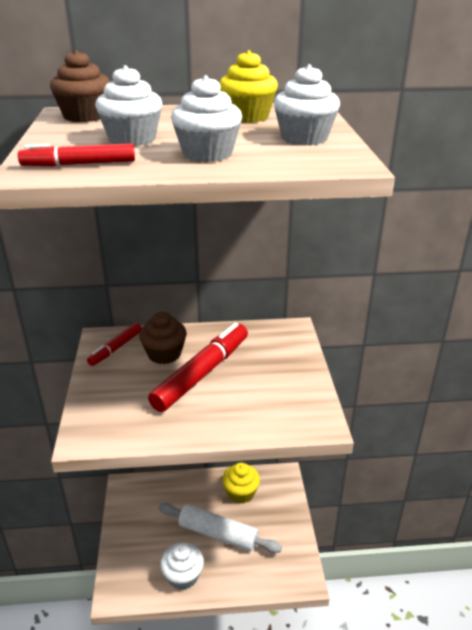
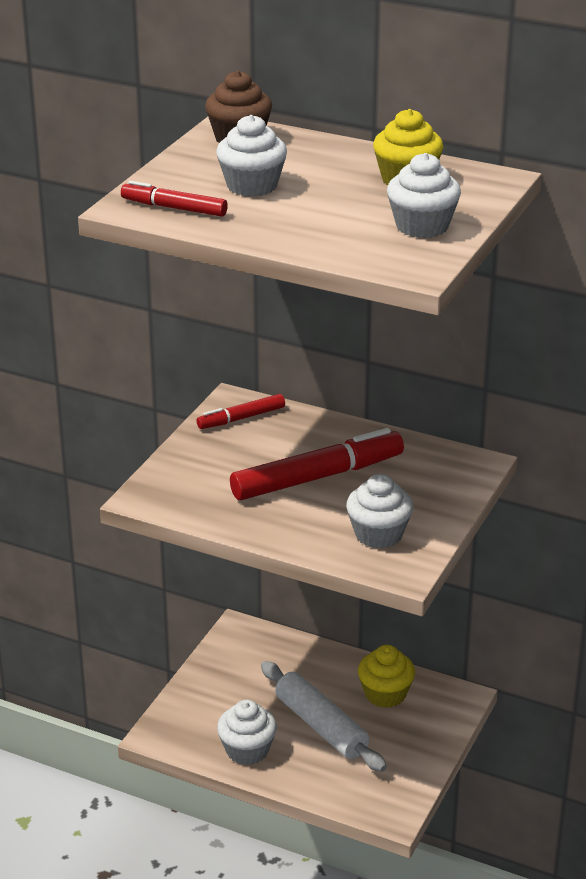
camera: 30 degrees right, 0 degrees up
brown cupcake [139,312,187,364] -> none
white cupcake [171,75,242,162] -> white cupcake moved to [346,474,413,548]

